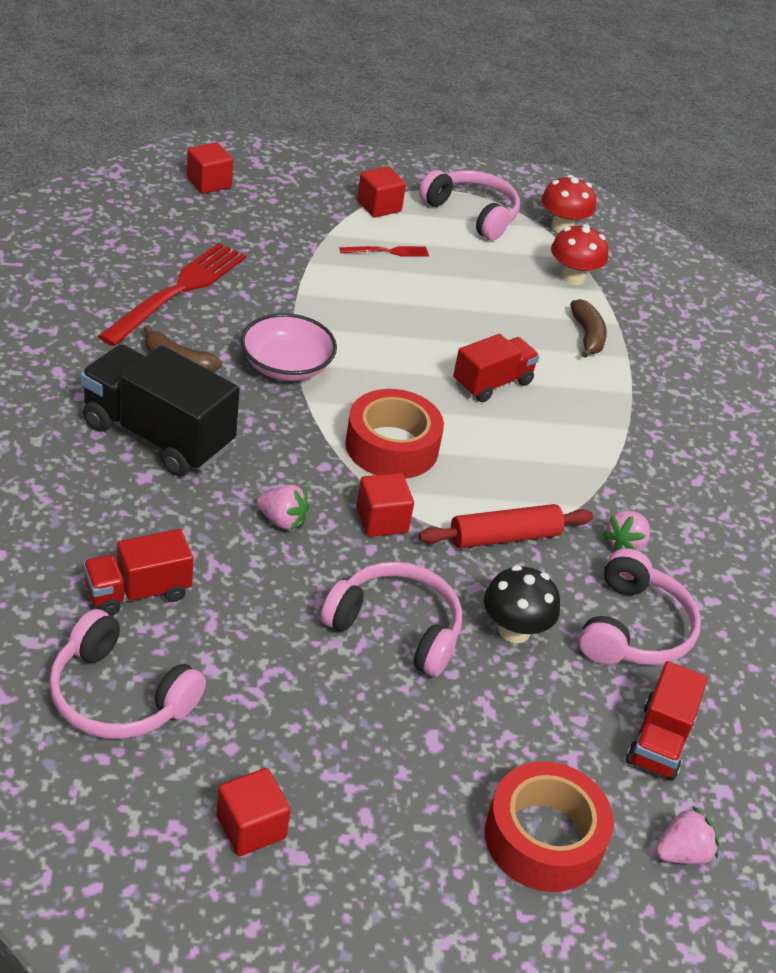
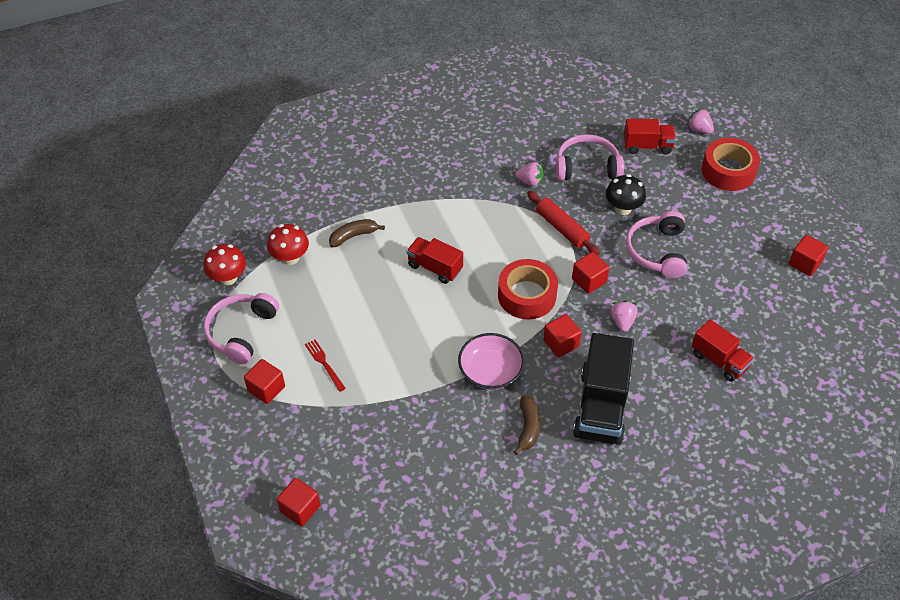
camera: 105 degrees left, 10 degrees up
pink headphones [49,609,206,739] -> none
red fork [98,243,246,346] -> none
none -> red cube [543,314,582,358]

